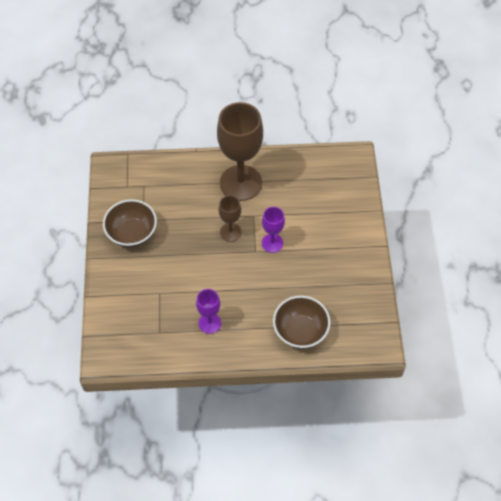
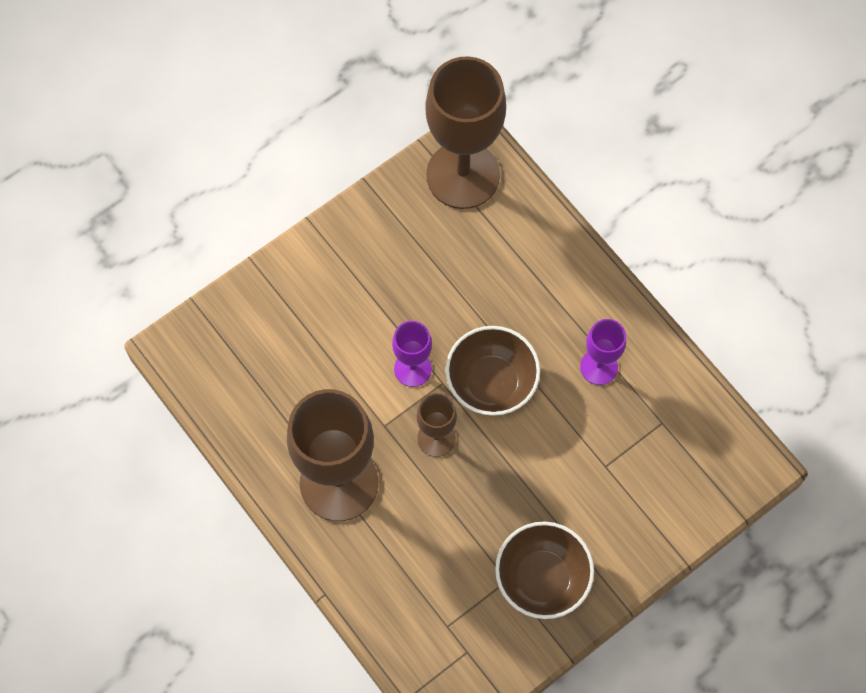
camera: 125 degrees left, 10 degrees up
brown bowl [273,296,330,349] -> brown bowl moved to [445,326,540,416]
none -> brown goblet [425,56,506,209]

